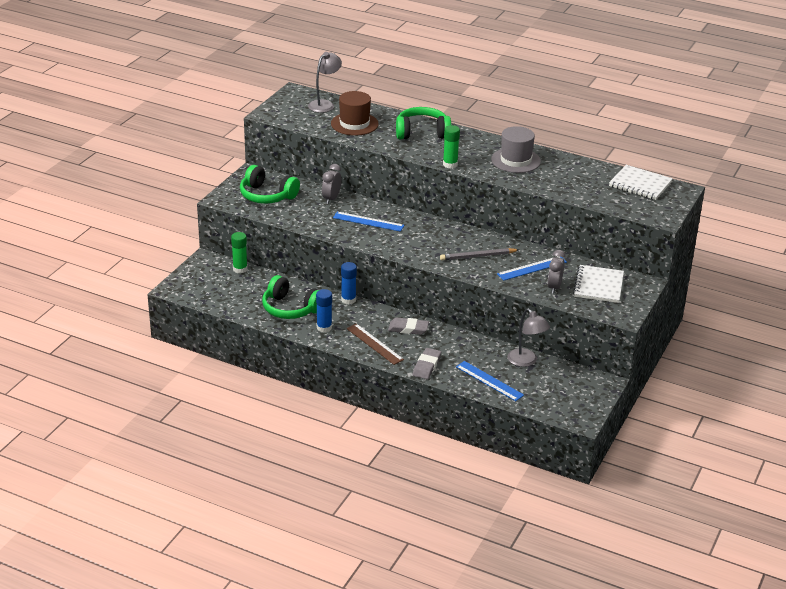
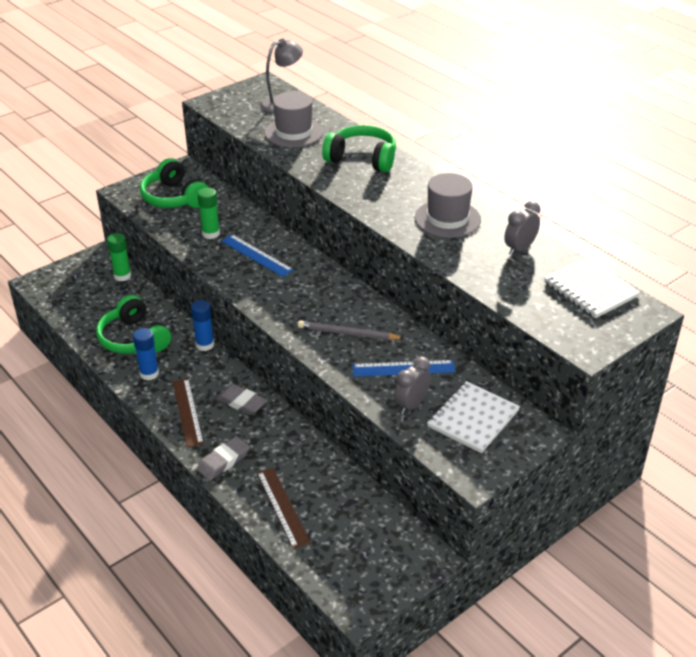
camera: 25 degrees right, 5 degrees up
grey clock [322,164,341,204] -> grey clock moved to [504,201,541,256]
brown hat [331,91,379,136] -> grey hat [264,91,323,147]
green glue stick [443,125,460,168] -> green glue stick moved to [197,187,220,239]
blue ruler [456,361,524,401] -> brown ruler [257,468,310,549]
grey lamp [507,308,550,367] -> none

